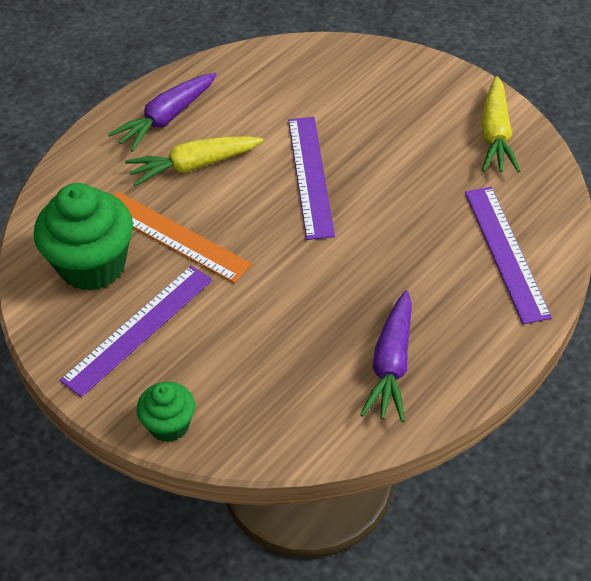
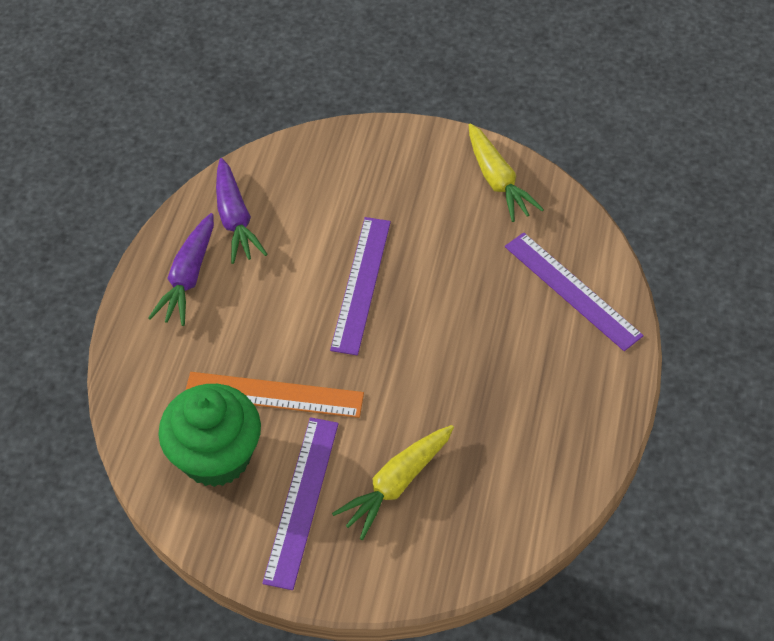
camera: 30 degrees left, 5 degrees up
yellow carrot [125,136,263,186] -> yellow carrot moved to [332,425,454,540]
green cupcake [137,382,195,442] -> none
purple ruler [288,117,335,240] -> purple ruler turned 45 degrees clockwise [330,217,391,355]
purple carrot [360,290,412,422] -> purple carrot moved to [216,158,267,264]

